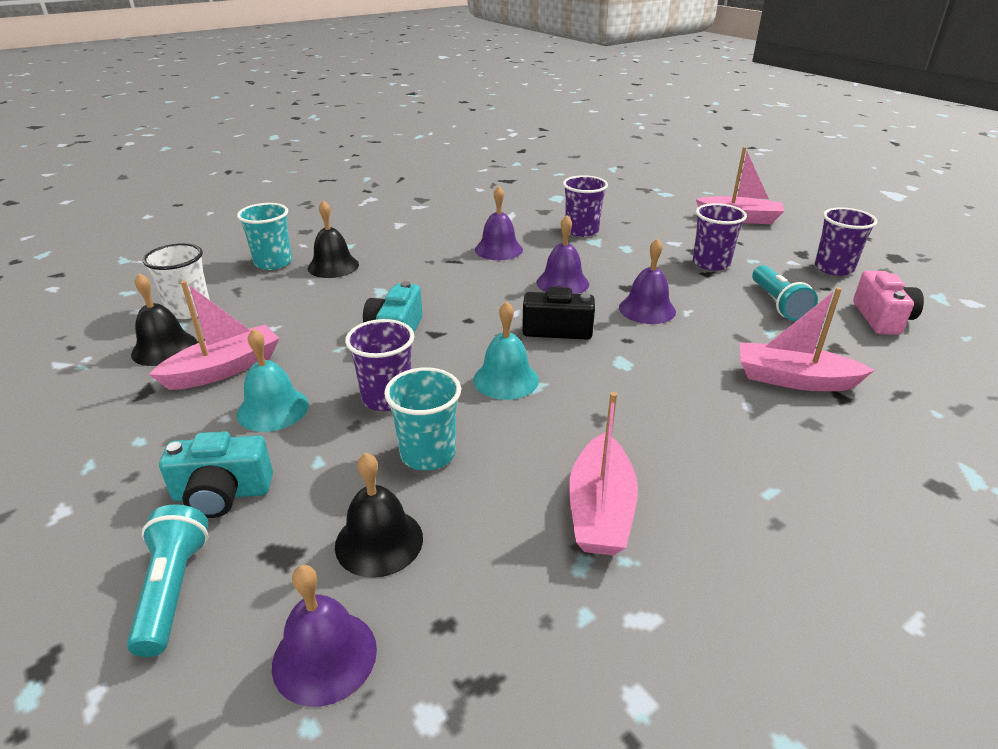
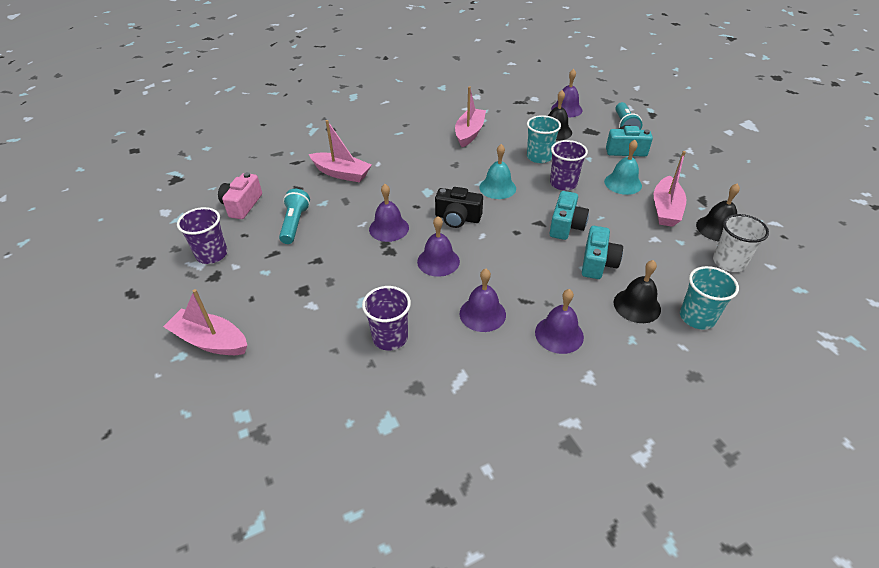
camera: 170 degrees left, 10 degrees up
pink boat [149,281,280,390] -> pink boat turned 45 degrees counterclockwise [654,151,686,227]
purple cup [693,203,747,271] -> none
none -> purple bell [535,289,584,354]
none -> turquoise camera [582,226,623,279]

